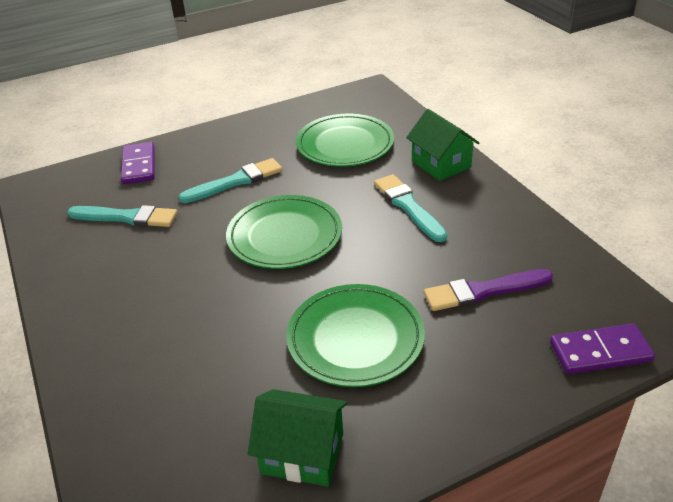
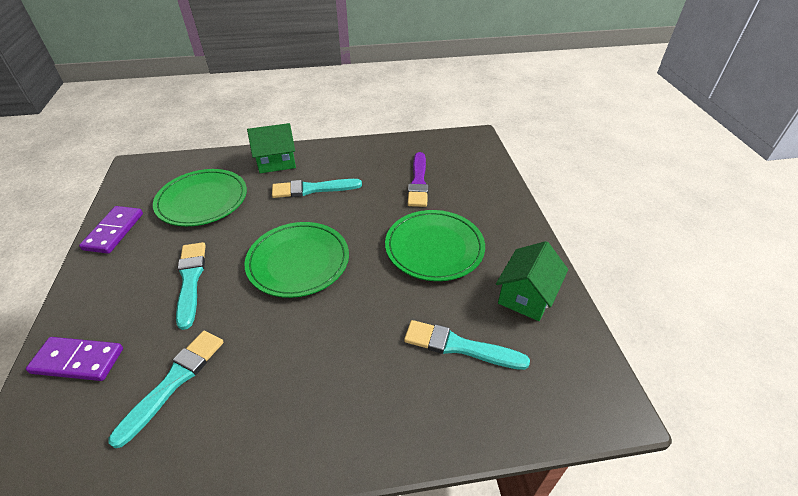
camera: 75 degrees left, 5 degrees up
purple domino [550,324,655,374] -> purple domino moved to [79,206,143,254]
none -> turquoise brush [404,320,530,370]

